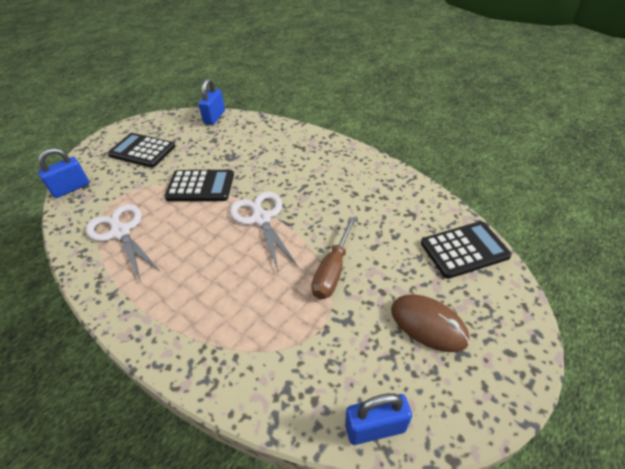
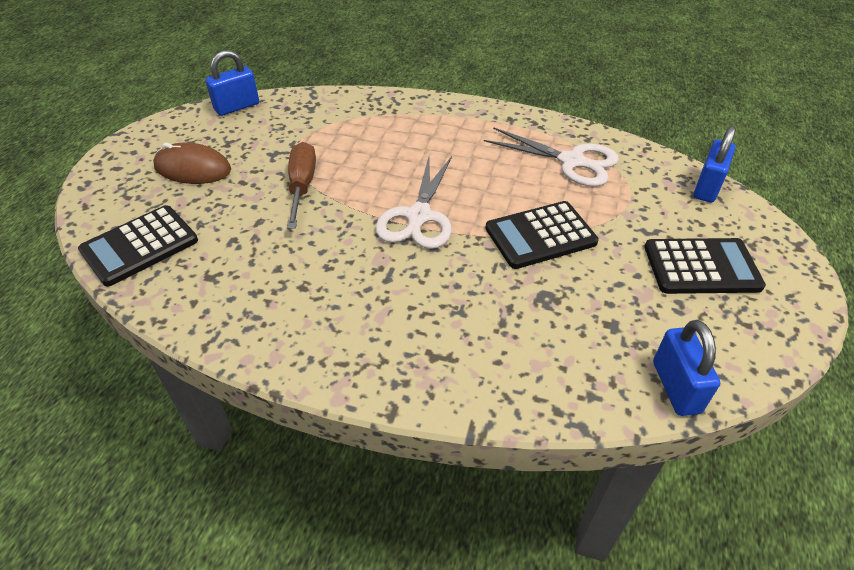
camera: 155 degrees right, 0 degrees up
white scissors [230,192,298,271] -> white scissors turned 60 degrees clockwise [375,156,452,249]

